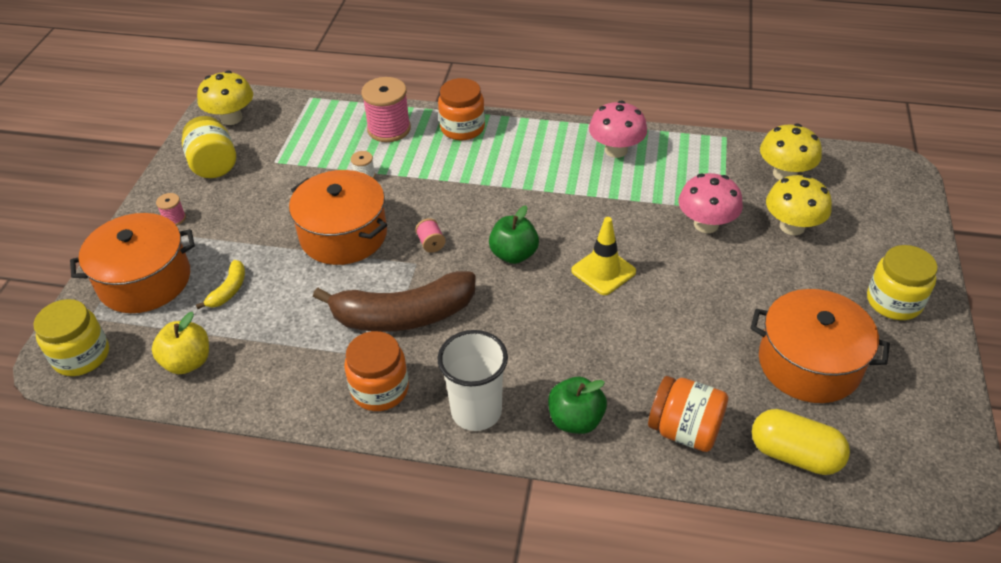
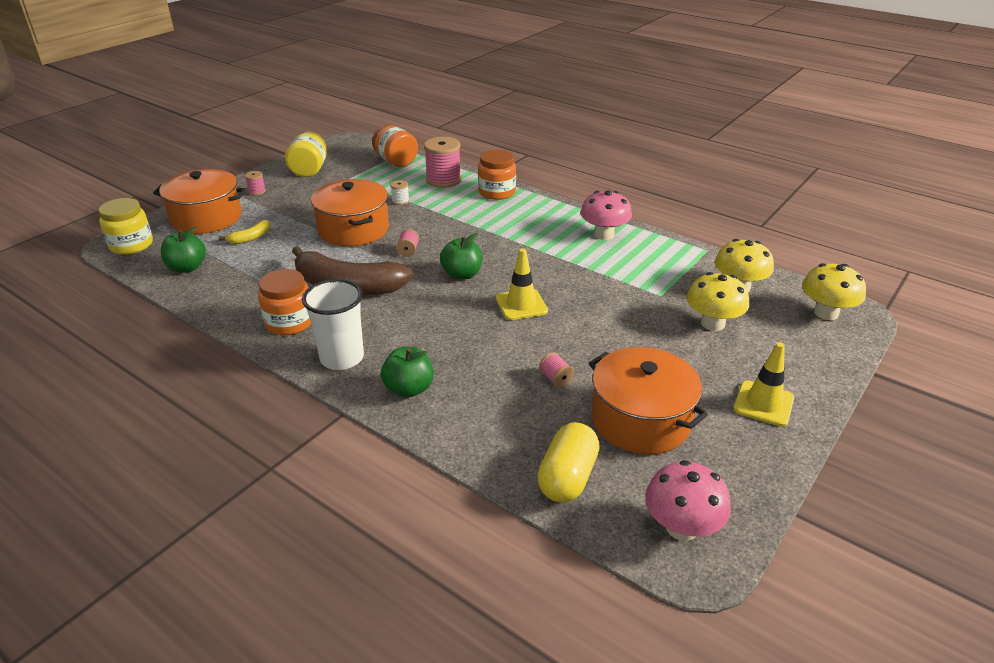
camera: 25 degrees right, 10 degrees down
yellow apple [152,312,209,374] -> green apple [161,227,206,273]
yellow mushroom [197,71,253,125] -> yellow mushroom moved to [802,263,866,320]
orange jar [648,376,728,452] -> orange jar moved to [372,125,418,167]
pink mushroom [678,173,743,233] -> pink mushroom moved to [645,460,731,541]
yellow capsule [752,409,850,475] -> yellow capsule turned 60 degrees clockwise [537,422,600,502]
yellow jar [867,245,938,320] -> yellow traffic cone [733,342,794,427]
none -> pink spool [539,353,574,387]

